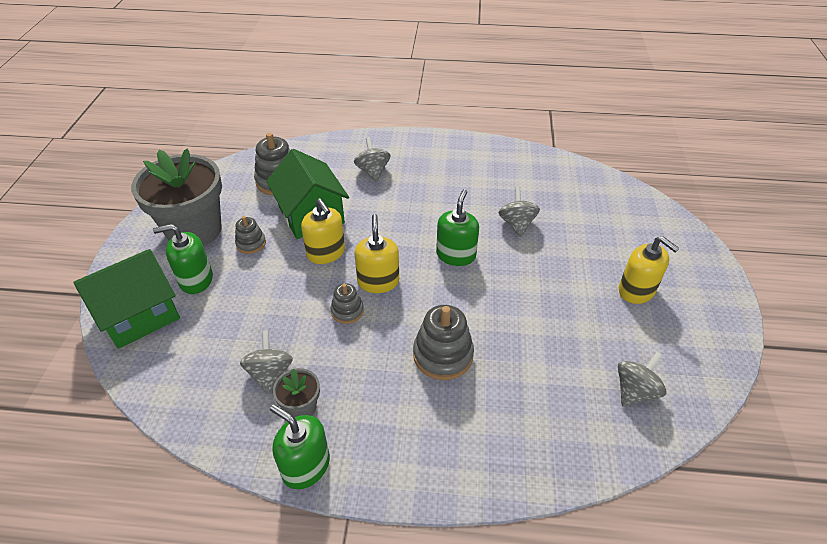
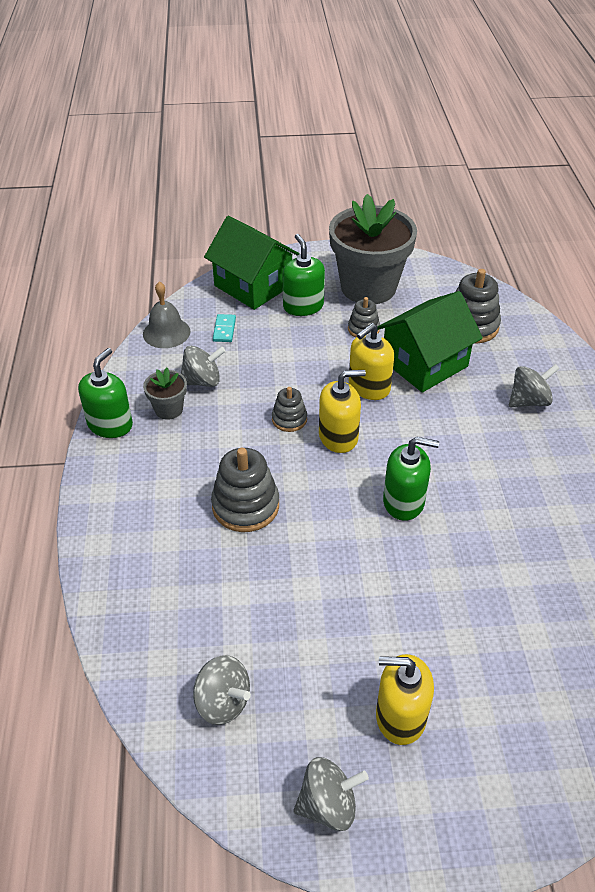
camera: 80 degrees right, 0 degrees up
grey spinning top [499,187,540,237] -> grey spinning top moved to [293,757,369,831]
yellow soap dispenser [619,236,679,304] -> yellow soap dispenser turned 60 degrees clockwise [376,654,434,745]
none -> grey bell [143,282,190,348]
none -> turquoise domino [213,314,236,342]

